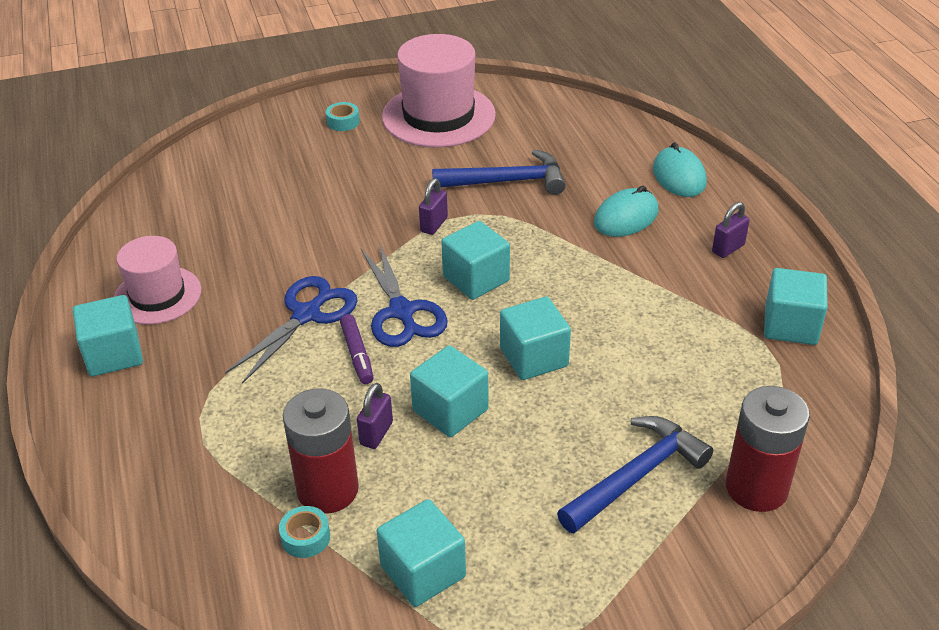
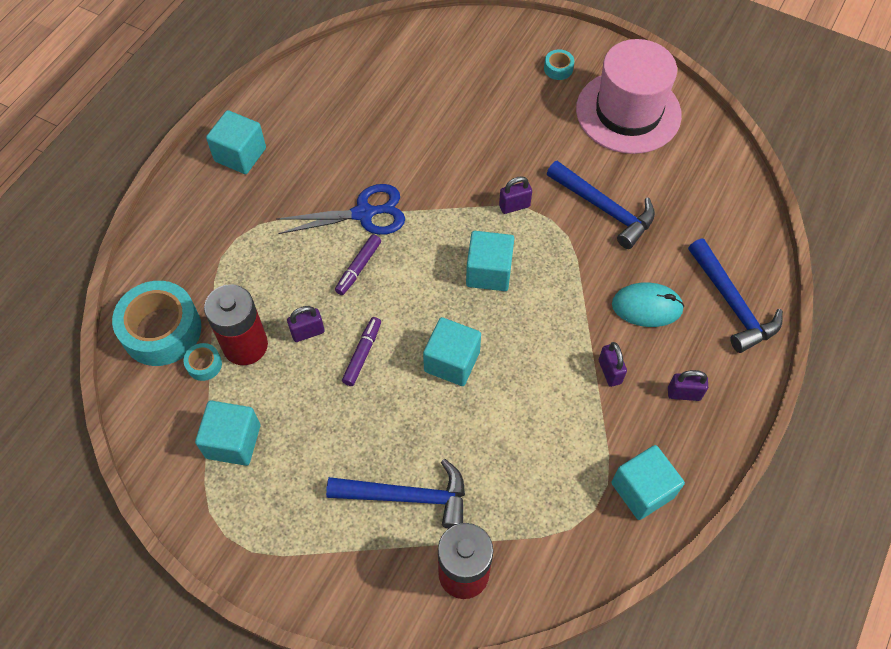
camera: 45 degrees right, 20 degrees up
pink hat [114,236,201,325] -> none
blue scissors [361,242,448,347] -> none
turquoise cube [410,345,489,437] -> purple marker [342,317,381,386]
turquoise mouse [653,142,707,197] -> blue hammer [688,239,783,353]
none -> turquoise tape [112,281,201,366]
none -> purple padlock [599,342,627,387]

